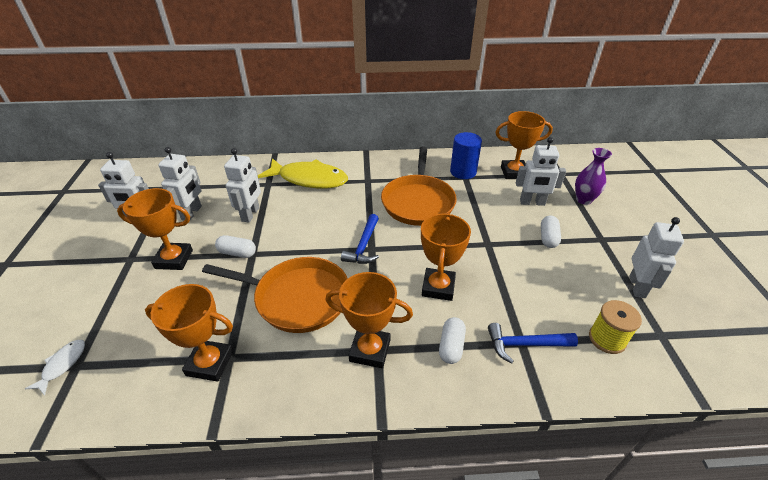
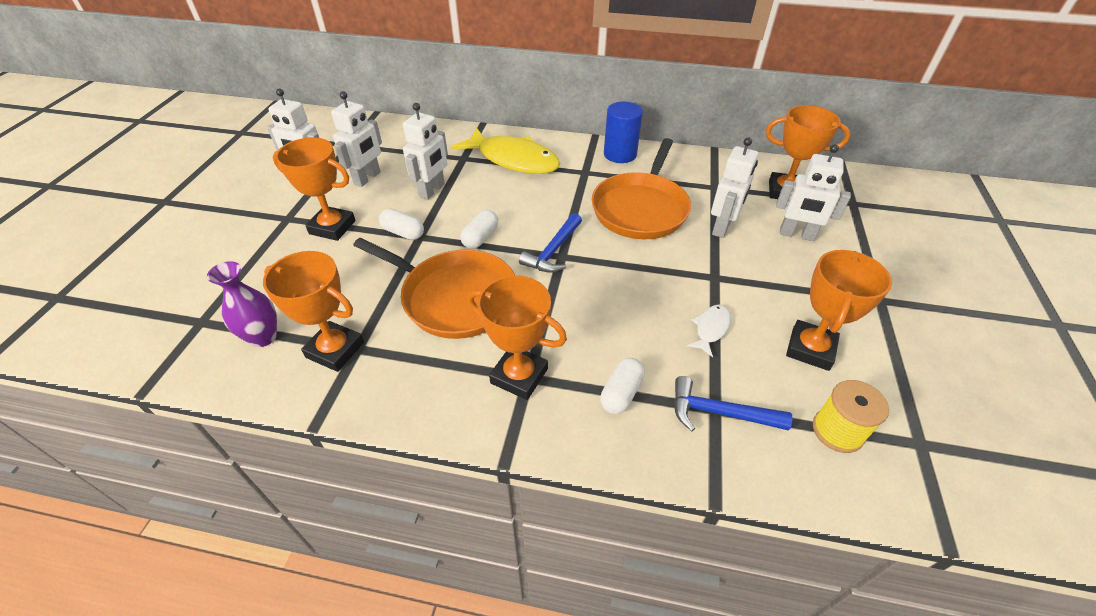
camera: 15 degrees right, 5 degrees up
white fish [25,340,85,395] -> white fish moved to [687,305,731,357]
orange trophy [421,213,471,301] -> orange trophy moved to [786,250,892,371]
blue cylinder [450,132,482,179] -> blue cylinder moved to [604,101,643,163]
white capsule [541,216,561,248] -> white capsule moved to [460,210,498,249]
purple vase [575,148,612,205] -> purple vase moved to [207,261,277,347]
white robot [629,217,684,298] -> white robot moved to [711,138,759,238]

